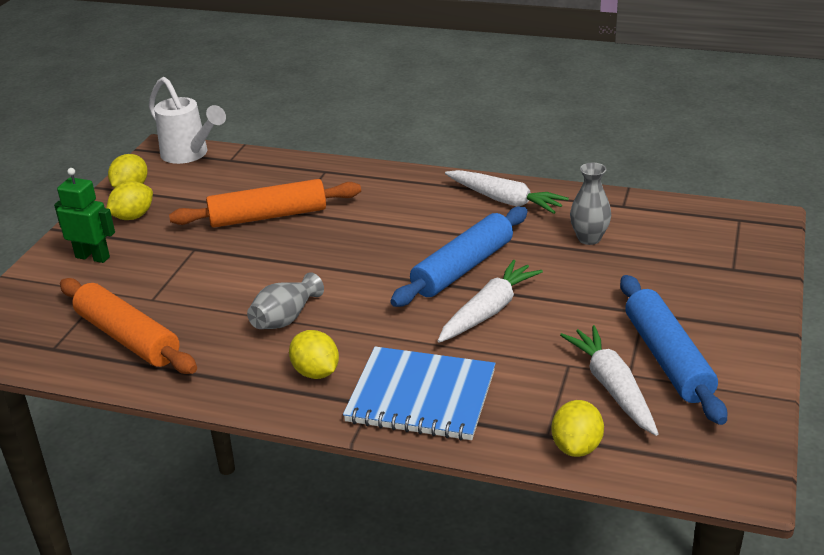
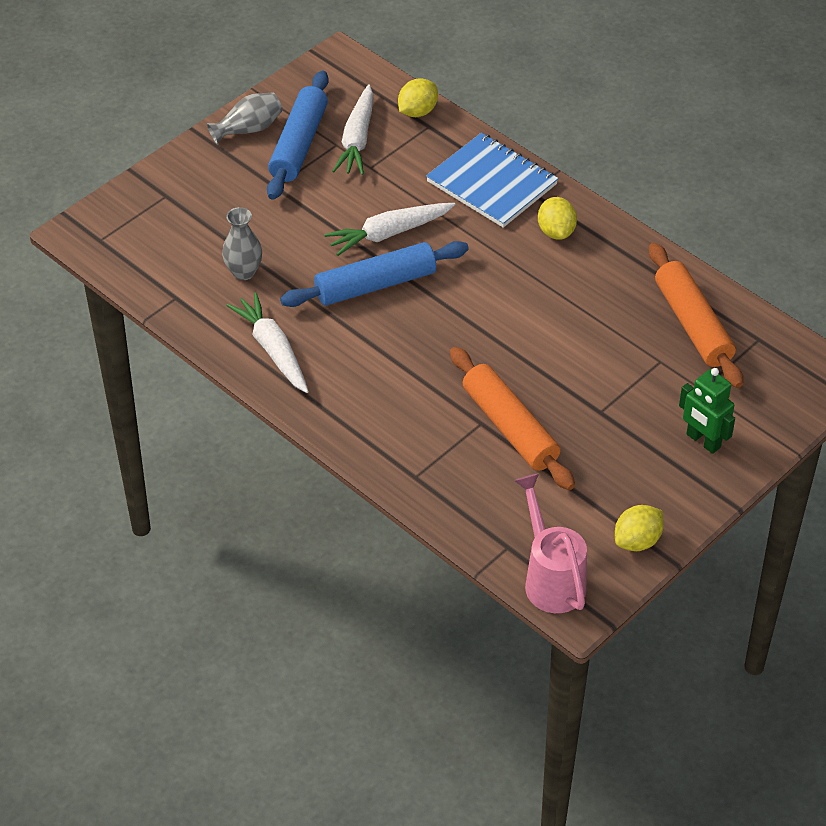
camera: 155 degrees left, 15 degrees up
yellow lemon [106,181,153,220] -> none
white watering can [149,77,226,164] -> pink watering can [514,473,587,613]
orange rolling pin [169,179,361,228] -> orange rolling pin turned 45 degrees clockwise [450,347,575,490]
grey vase [247,272,324,329] -> grey vase moved to [207,92,283,144]

